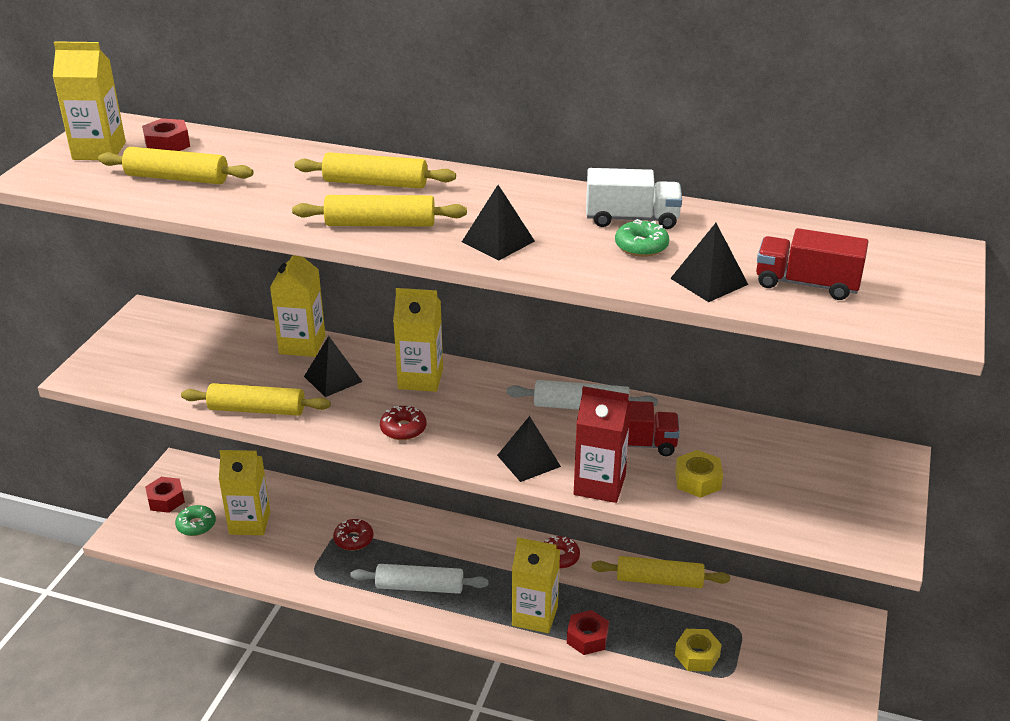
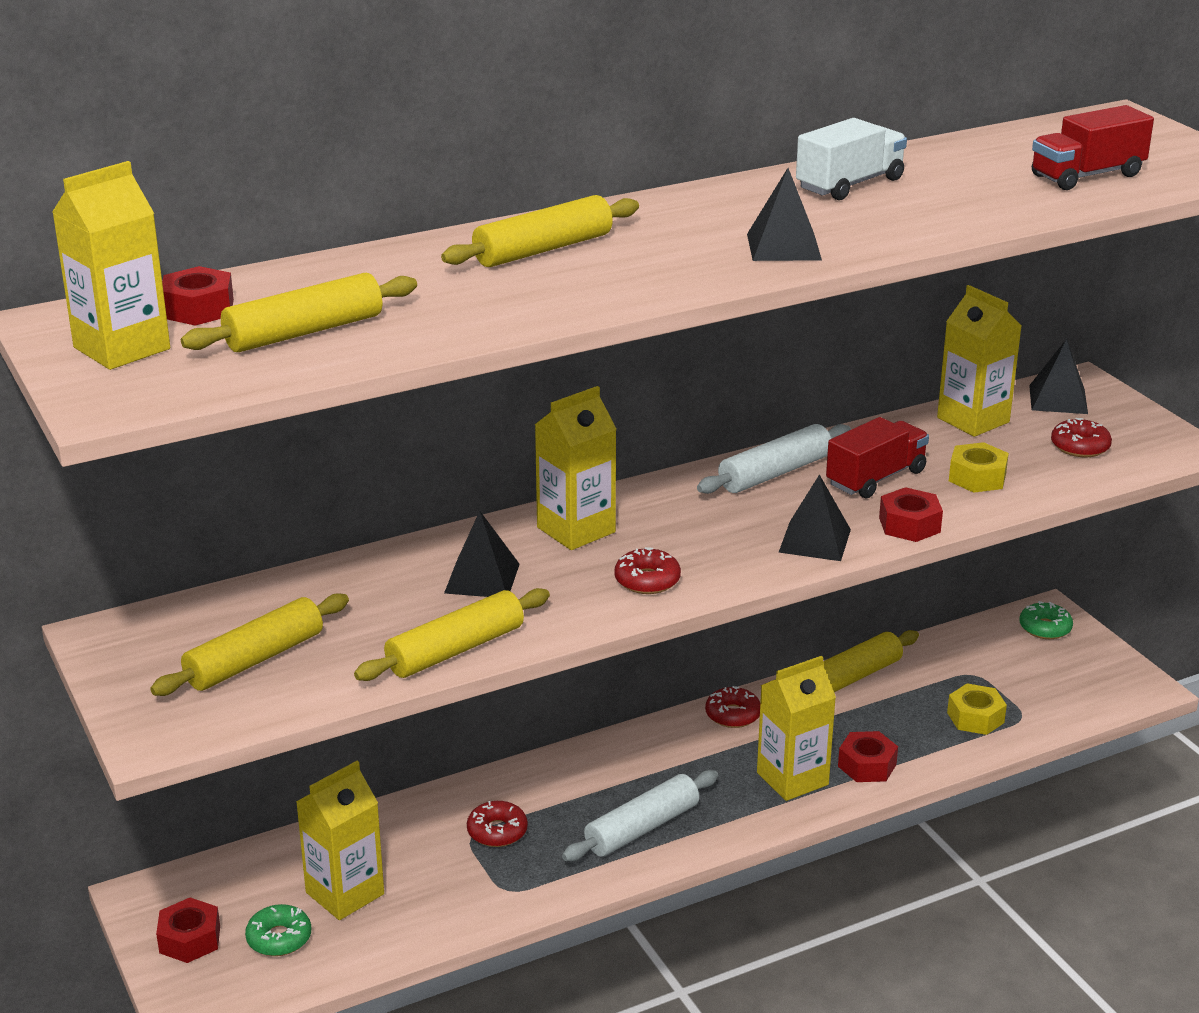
camera: 45 degrees left, 5 degrees down
yellow carton [270,255,326,357] -> yellow carton moved to [937,285,1022,437]
yellow rolling pin [292,195,467,227] -> yellow rolling pin moved to [150,593,349,696]
red carton [574,386,631,503] -> red nut [879,487,943,542]
green donut [615,219,669,257] -> green donut moved to [1019,601,1073,639]
black pyramid [670,223,748,302] -> black pyramid moved to [1029,339,1088,414]
none -> red donut [1051,418,1112,457]

